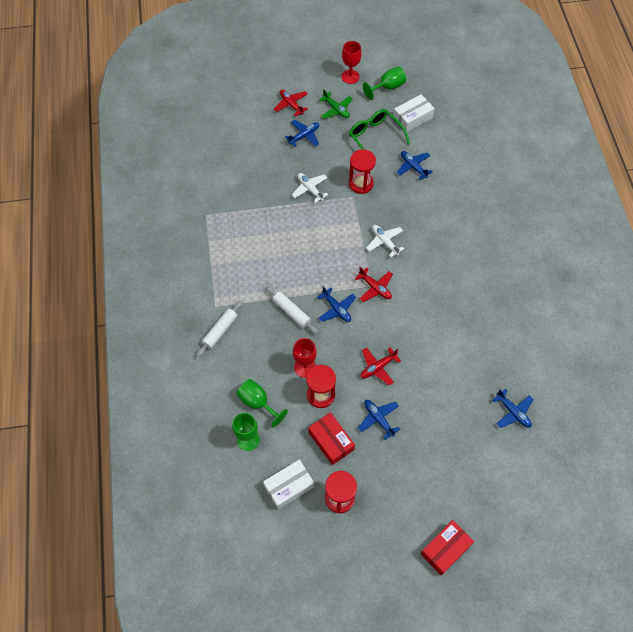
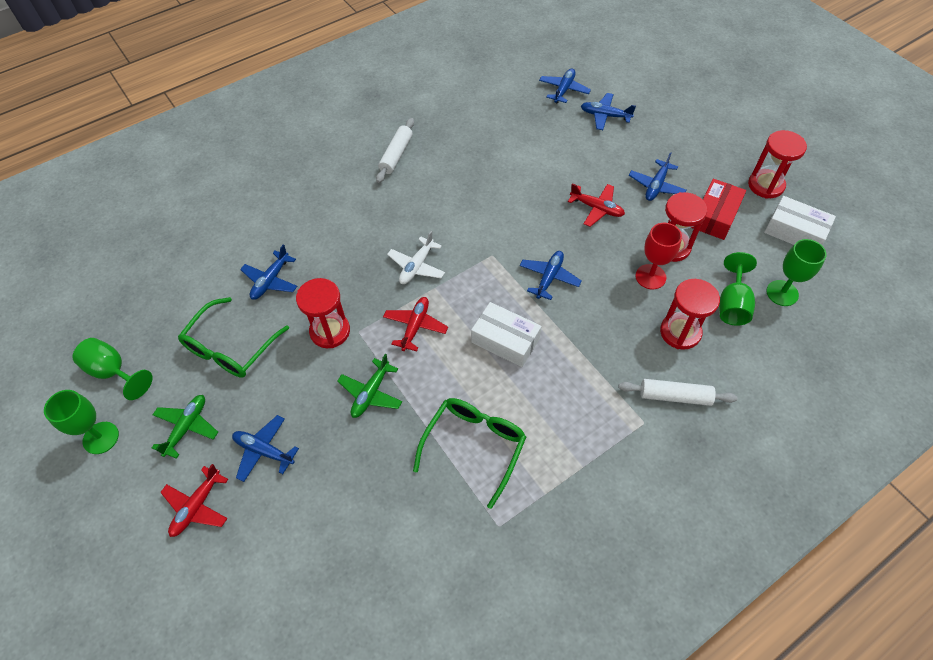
camera: 115 degrees left, 5 degrees down
white rolling pin [266,286,318,334] -> white rolling pin moved to [376,118,414,183]
white plane [292,173,328,203] -> green plane [337,354,402,418]
red goblet [342,41,362,84] -> green goblet [44,390,119,454]
red plane [355,267,393,302] -> red plane moved to [383,297,448,351]
white box [393,94,435,132] -> white box moved to [471,302,542,367]
red box [420,520,474,576] -> none
none -> green glasses [413,398,526,509]
none -> blue plane [581,93,636,130]
none -> red hourglass [660,279,720,350]

